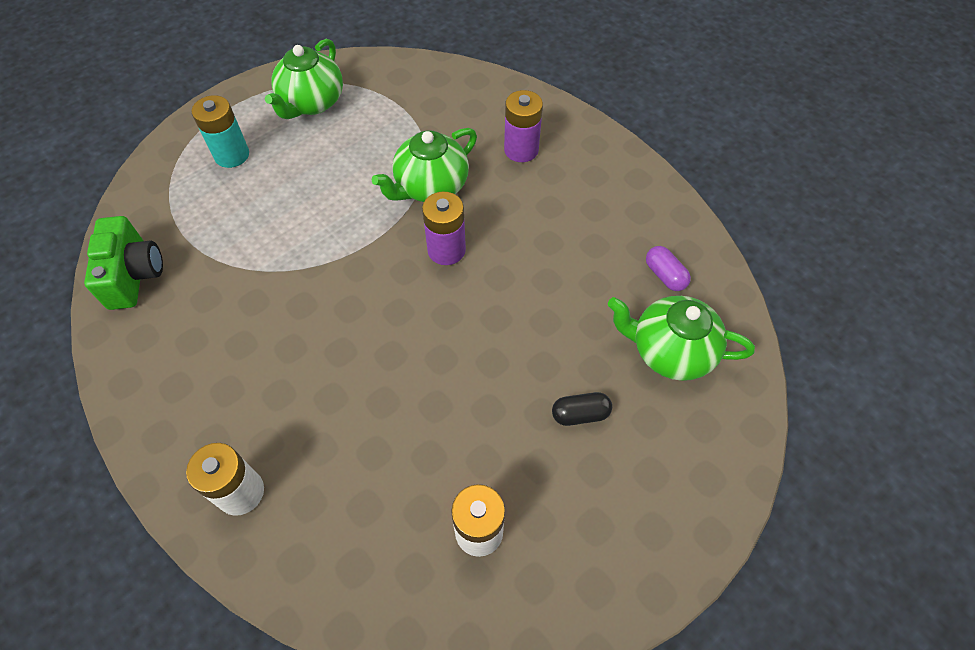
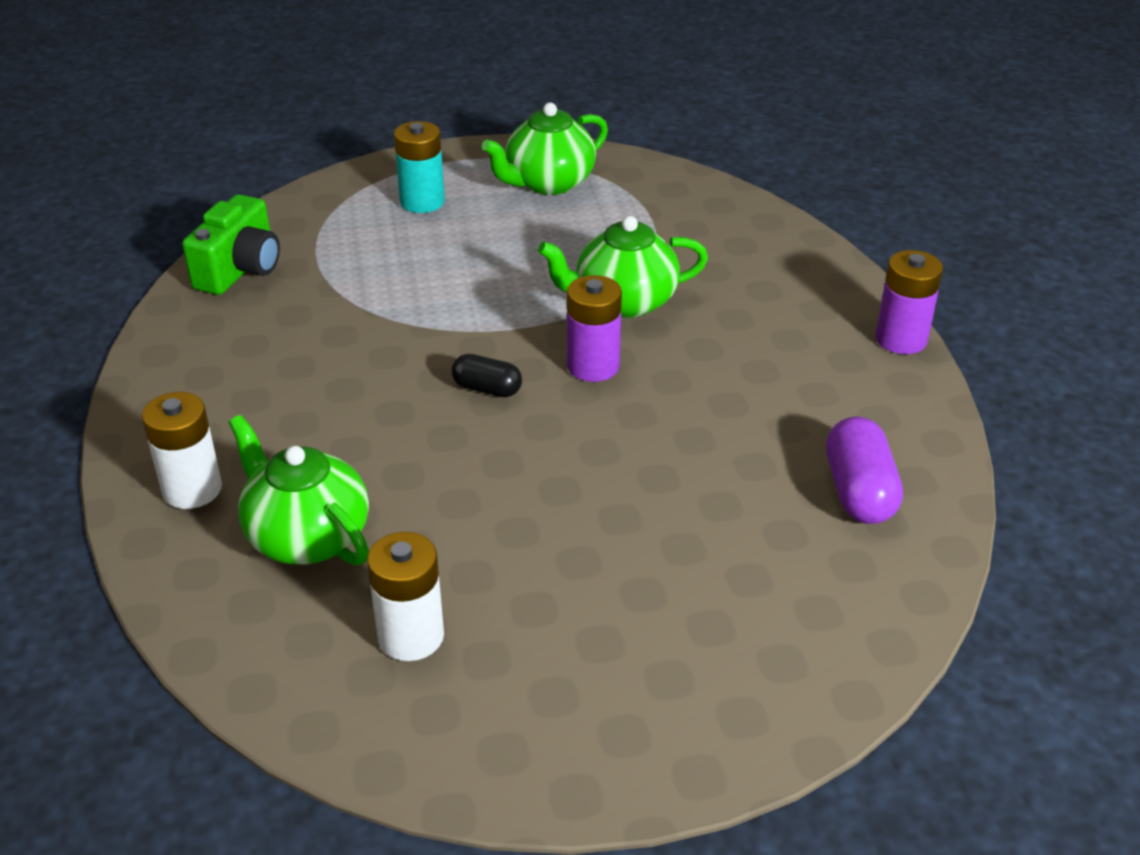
camera: 30 degrees right, 20 degrees down
purple battery [504,90,543,162] -> purple battery moved to [875,250,943,354]
black capsule [552,392,612,426] -> black capsule moved to [452,354,522,397]
green teapot [608,296,755,381] -> green teapot moved to [229,415,369,565]
purple capsule [646,246,691,291] -> purple capsule [826,416,903,524], size x1.60

